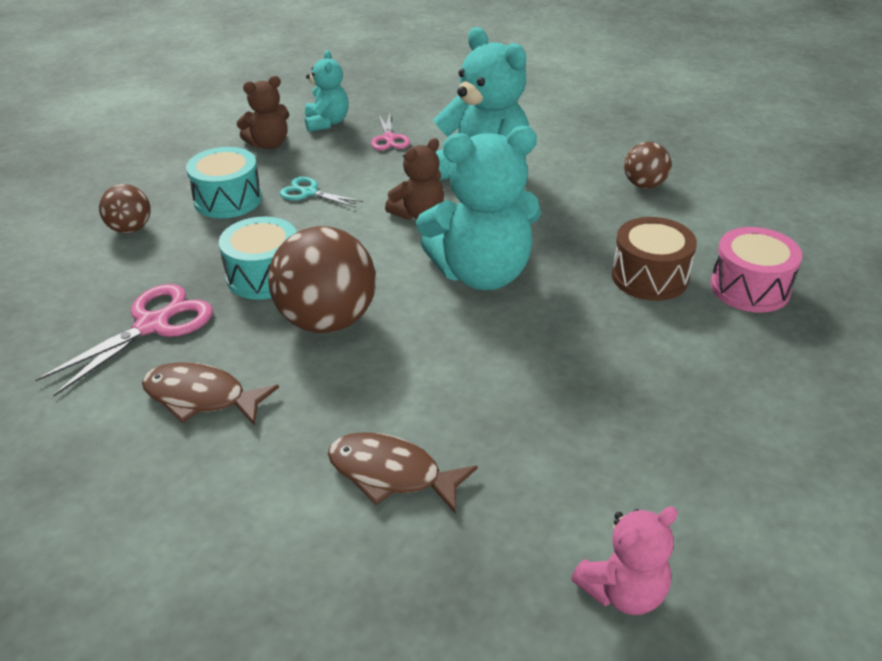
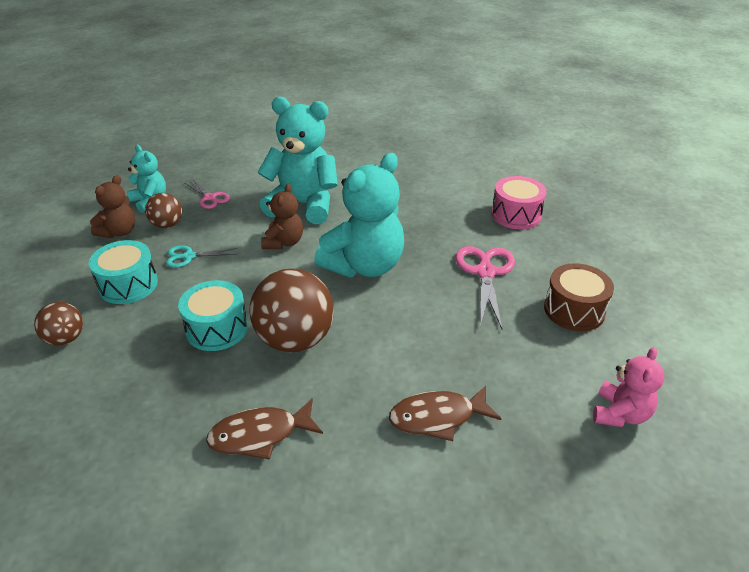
camera: 35 degrees left, 0 degrees up
pink scissors [35,284,213,396] -> pink scissors moved to [455,246,515,329]
brown drum [612,217,697,301] -> brown drum moved to [544,263,614,331]
brown ball [624,142,671,189] -> brown ball moved to [145,193,182,228]

